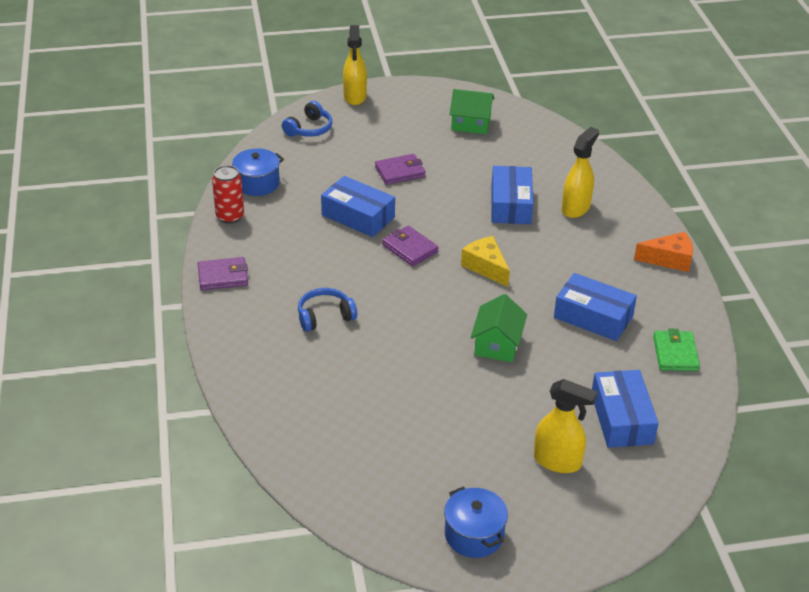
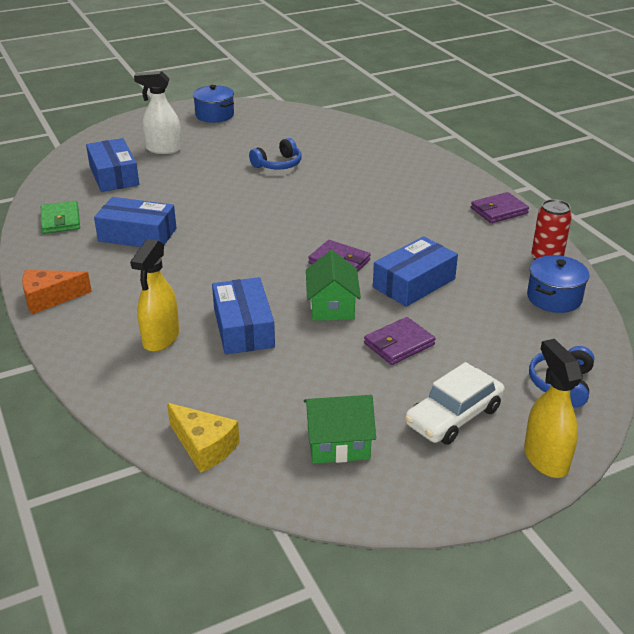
camera: 165 degrees right, 5 degrees down
blue headphones [298,288,357,332] -> blue headphones moved to [249,138,302,169]
blue box [321,176,395,237] -> blue box turned 60 degrees counterclockwise [373,236,458,307]
yellow cheese [461,236,510,287] -> yellow cheese moved to [167,403,240,473]
green house [471,294,527,362] -> green house moved to [306,250,361,321]
yellow spray bottle [534,379,597,473] -> white spray bottle [134,71,182,154]
none -> white car [405,362,505,445]

